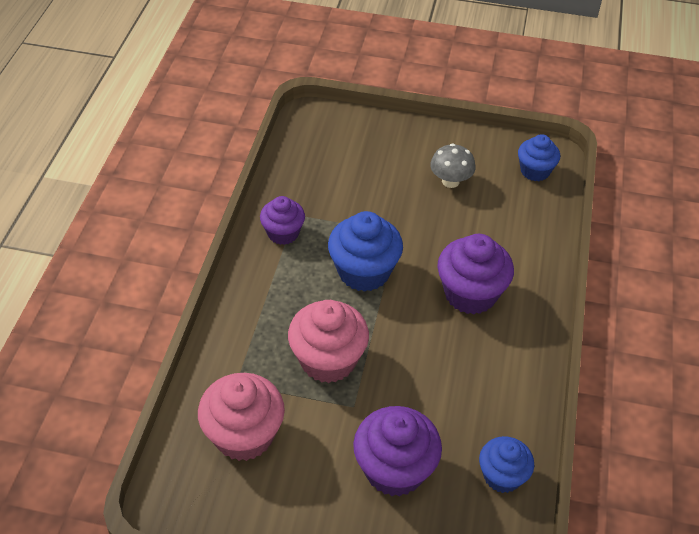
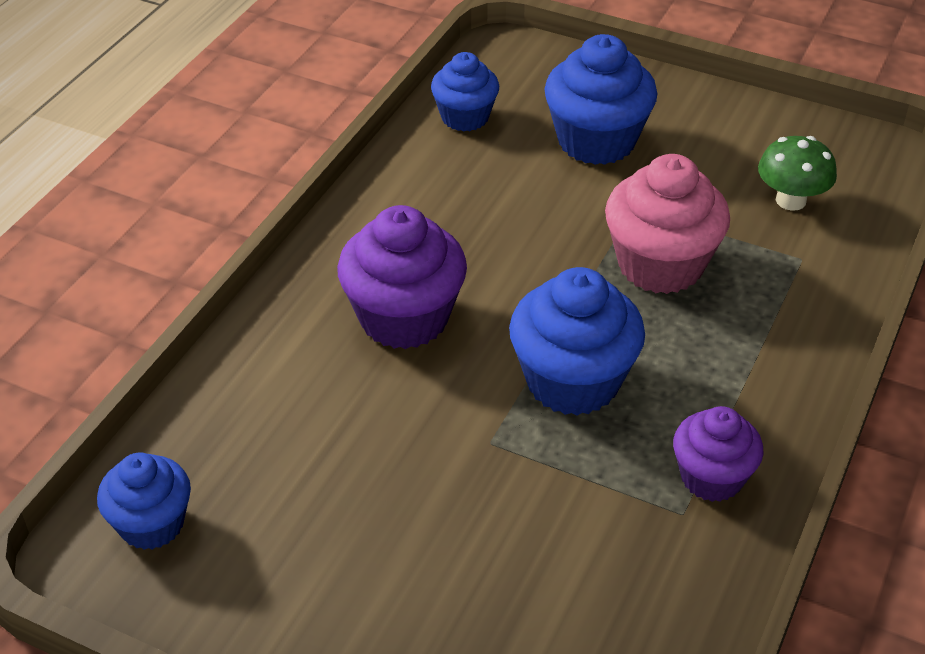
camera: 165 degrees left, 5 degrees down
pink cupcake [198,373,285,461] -> green mushroom [758,136,837,211]
purple cupcake [353,406,442,496] -> blue cupcake [544,34,657,165]
grey mushroom [430,143,476,188] -> none

